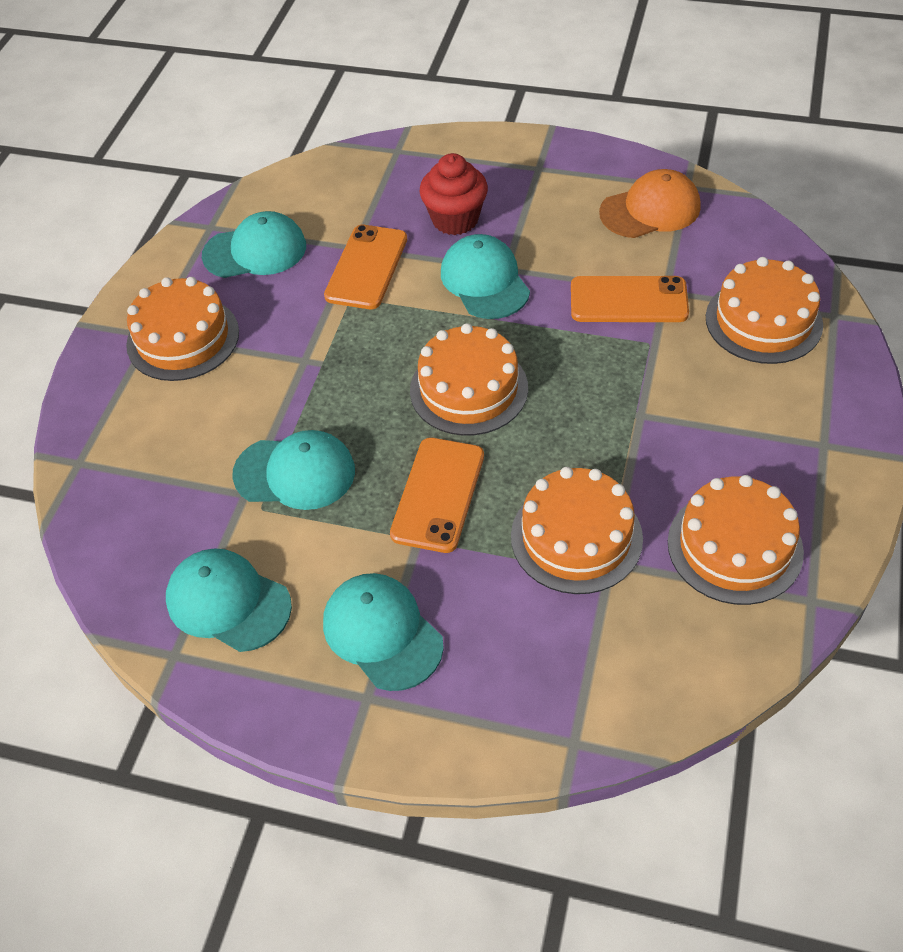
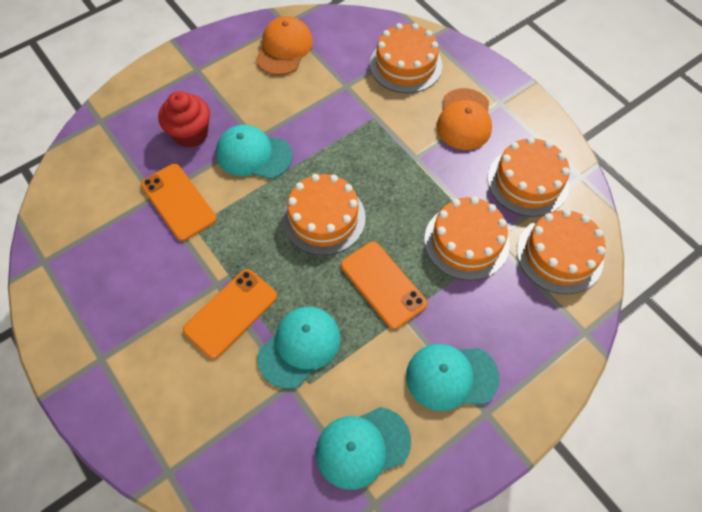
camera: 55 degrees left, 10 degrees up
orange cake [126,277,239,381] -> orange cake moved to [517,209,606,294]
turquoise cap [202,211,306,278] -> none
orange phone [571,276,689,322] -> orange phone moved to [183,269,277,359]
none -> orange cap [437,88,492,150]

